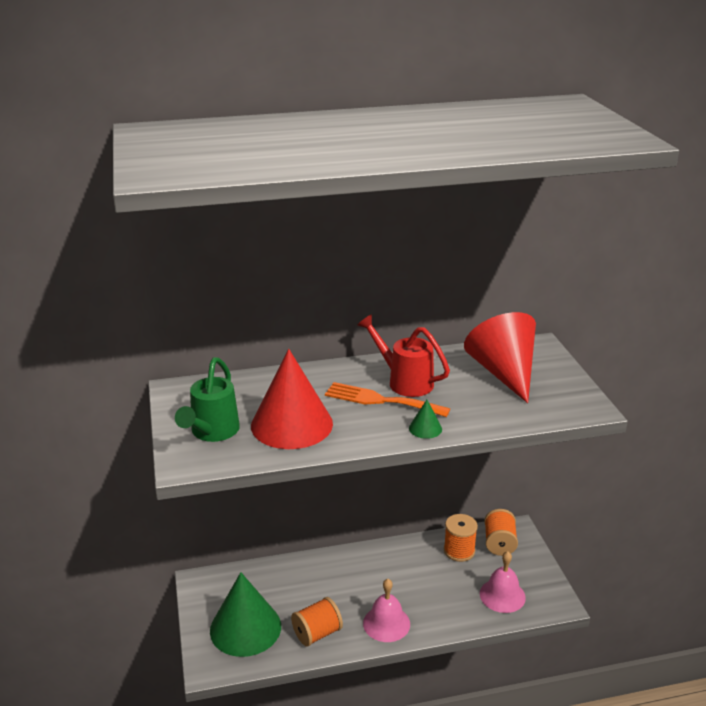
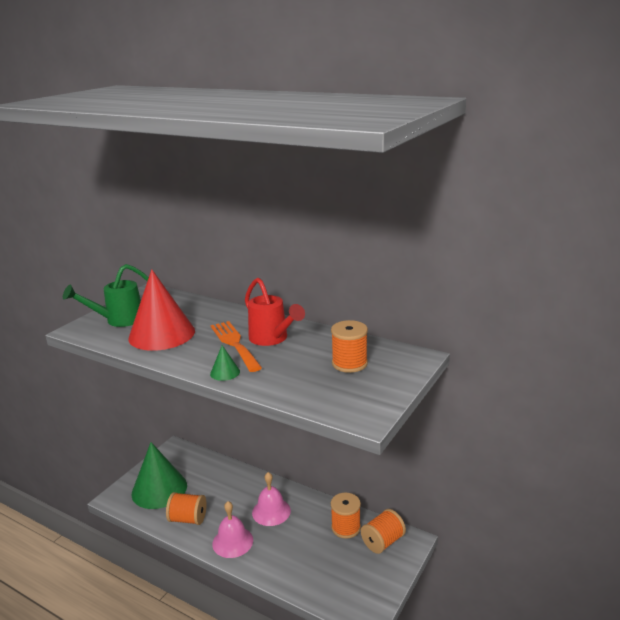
camera: 45 degrees right, 5 degrees down
red watering can [357,314,450,397] -> red watering can turned 150 degrees clockwise [245,278,305,346]
red cone [464,312,536,403] -> orange spool [331,320,368,373]
pink bell [480,551,526,613] -> pink bell moved to [252,472,291,526]

